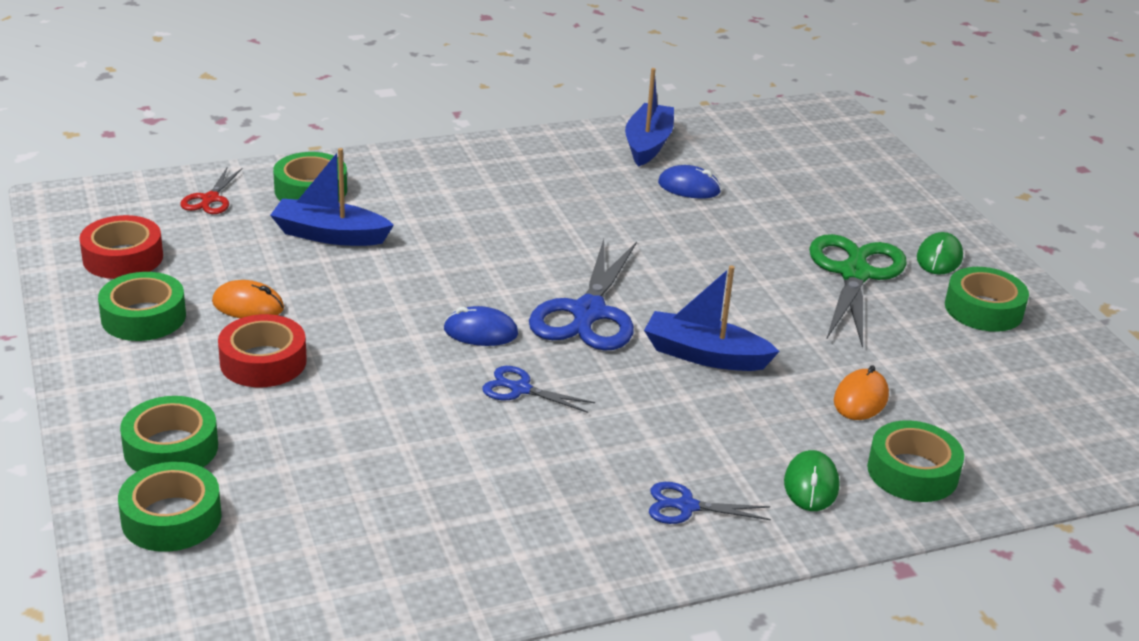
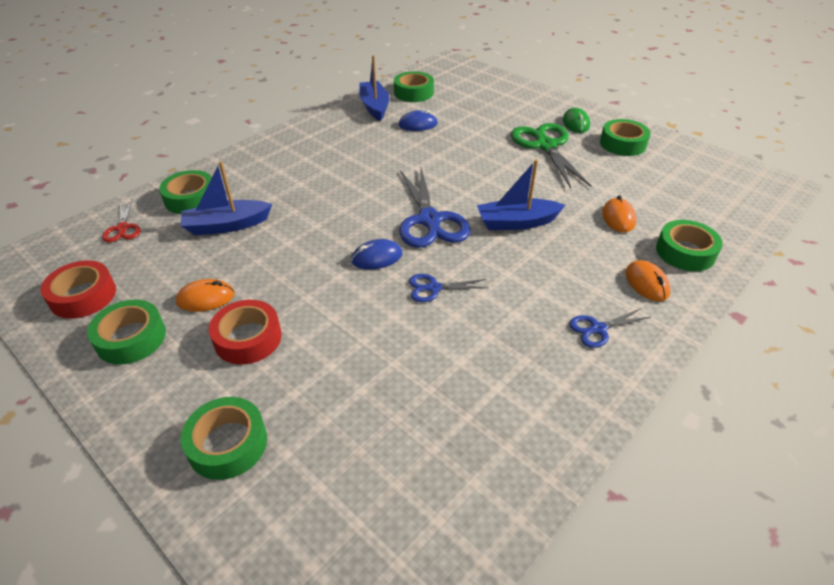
camera: 25 degrees left, 10 degrees up
green tape [118,462,222,552] -> green tape moved to [394,71,434,102]
green mouse [784,450,839,511] -> orange mouse [625,260,671,301]

